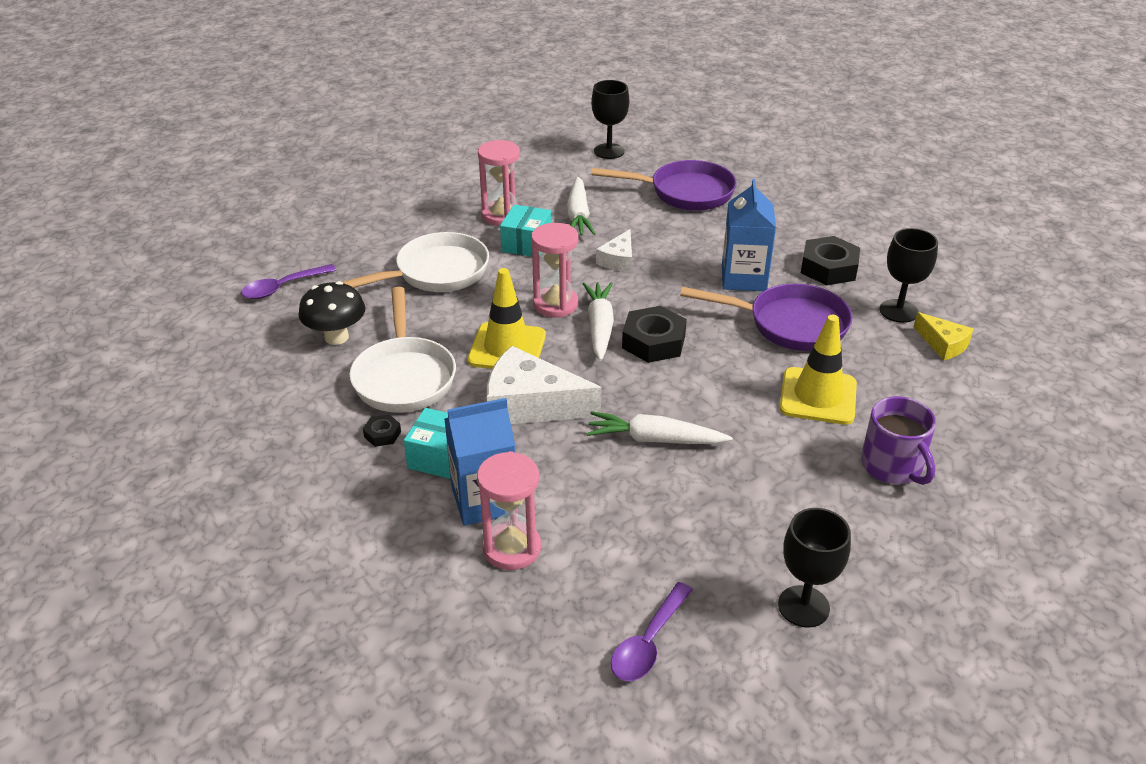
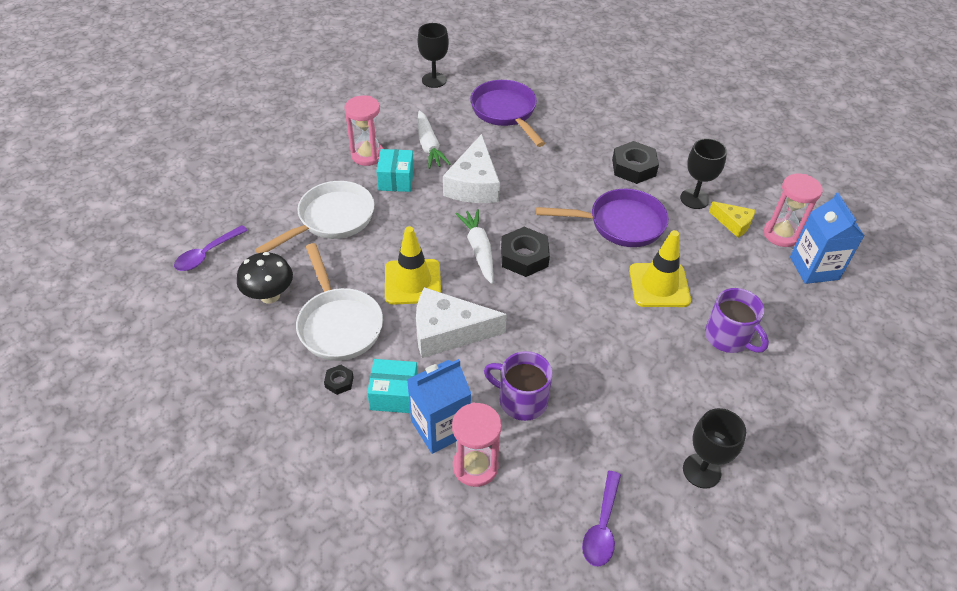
camera: 15 degrees left, 10 degrees up
pink hourglass [531,223,578,318] -> pink hourglass moved to [764,174,822,247]
white carrot [586,411,732,444] -> none
purple pan [591,160,737,211] -> purple pan turned 105 degrees counterclockwise [470,80,545,147]
white cheese [596,229,632,272] -> white cheese [443,134,500,203], size x1.84
blue carton [722,179,776,291] -> blue carton moved to [790,193,865,284]
none -> purple mug [484,351,552,421]

